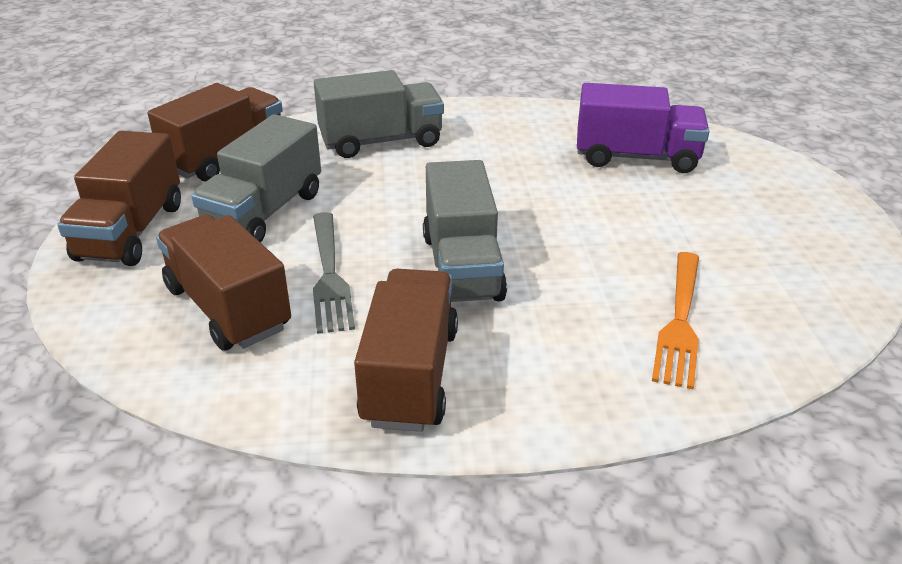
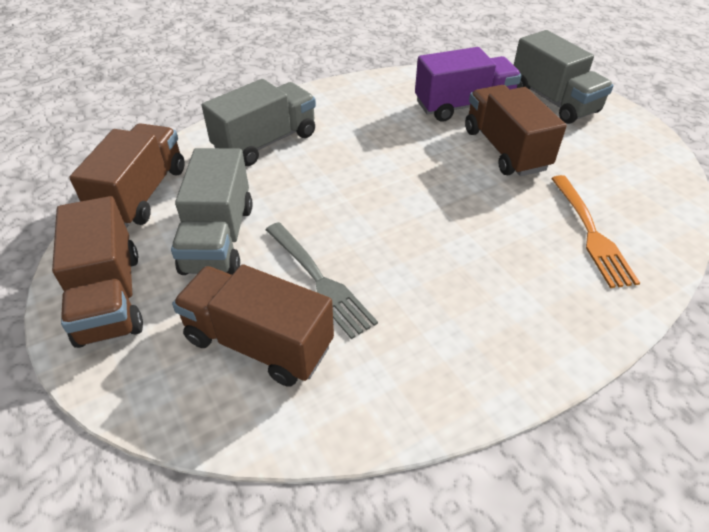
camera: 25 degrees left, 10 degrees up
brown truck [354,269,458,432] -> brown truck moved to [465,85,566,176]
grey truck [423,160,507,302] -> grey truck moved to [514,30,614,124]

